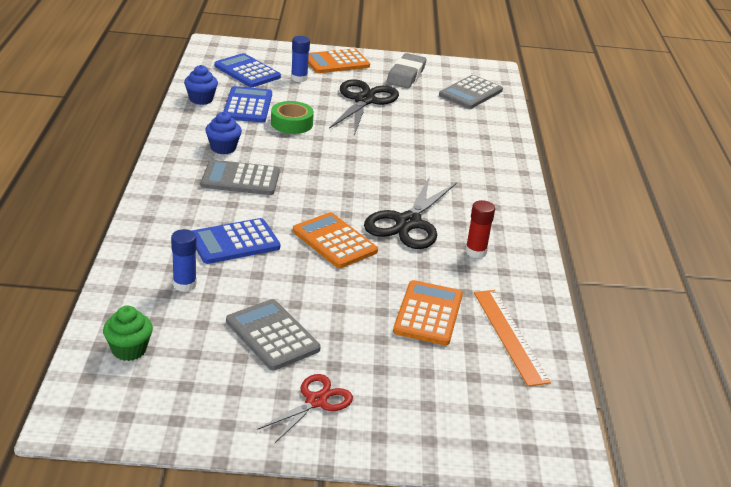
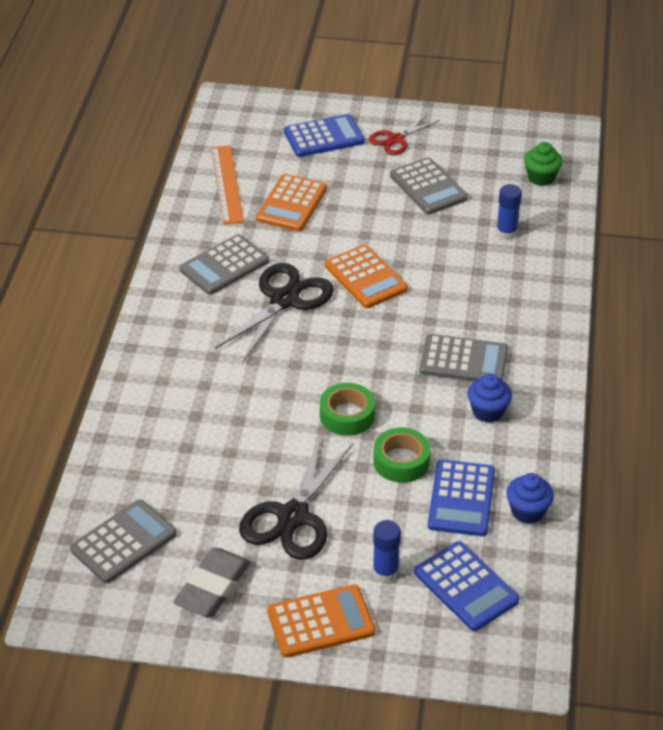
camera: 170 degrees left, 10 degrees up
blue calculator [192,218,280,264] -> blue calculator moved to [284,114,365,157]
red glue stick [465,200,495,258] -> grey calculator [179,234,269,295]
none -> green tape [320,383,375,436]

